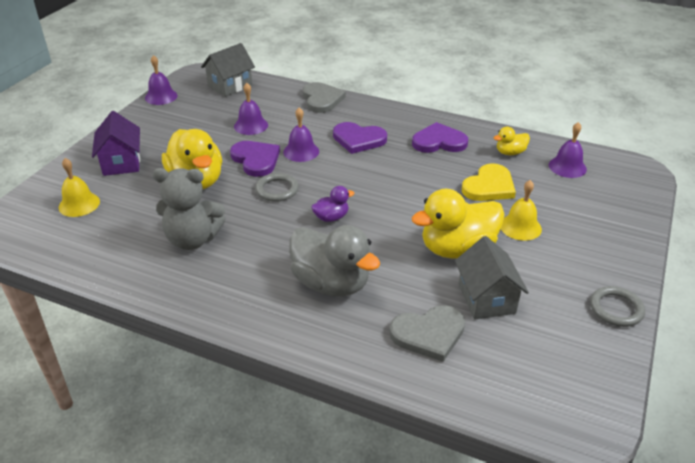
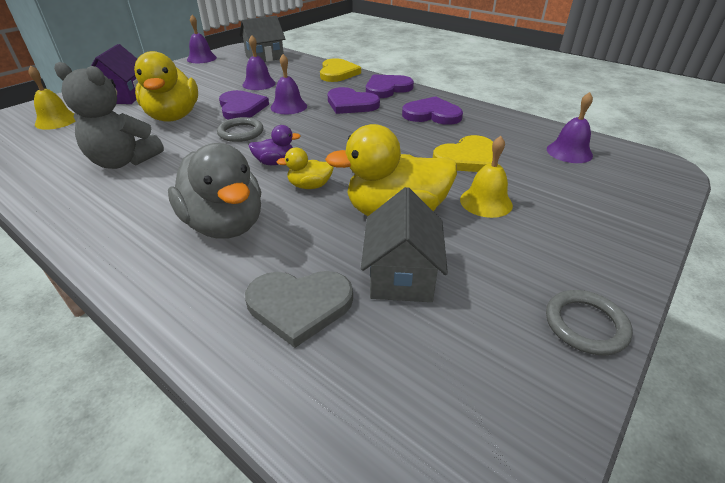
camera: 15 degrees right, 0 degrees up
grey heart [303,82,346,113] -> yellow heart [320,58,361,82]
yellow duck [494,127,530,155] -> yellow duck moved to [277,148,334,189]
none -> purple heart [366,74,414,98]

